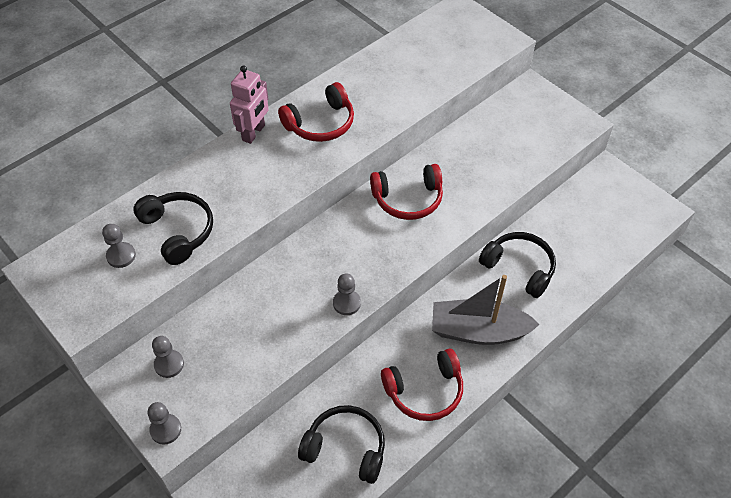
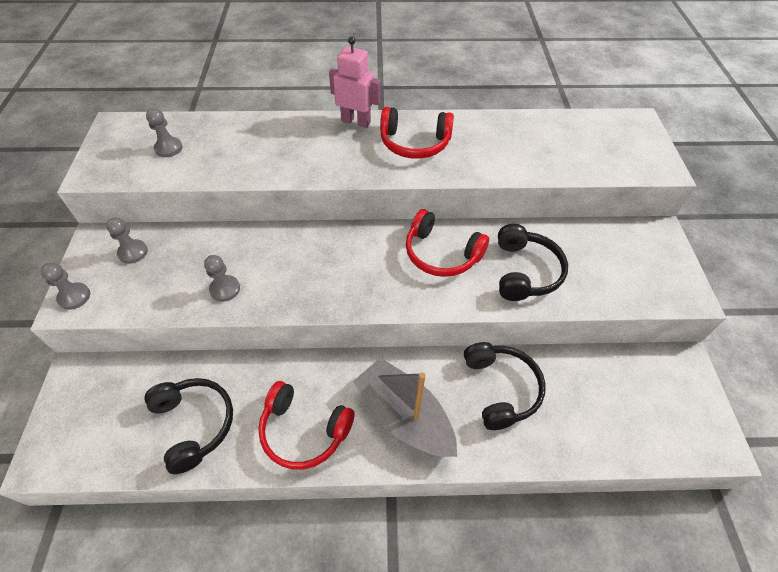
camera: 40 degrees right, 0 degrees up
black headphones [133,192,213,265] -> black headphones moved to [498,224,568,301]
pink robot [230,65,269,144] -> pink robot turned 135 degrees counterclockwise [329,37,381,128]
grey pawn [333,274,361,315] -> grey pawn moved to [204,255,240,302]

